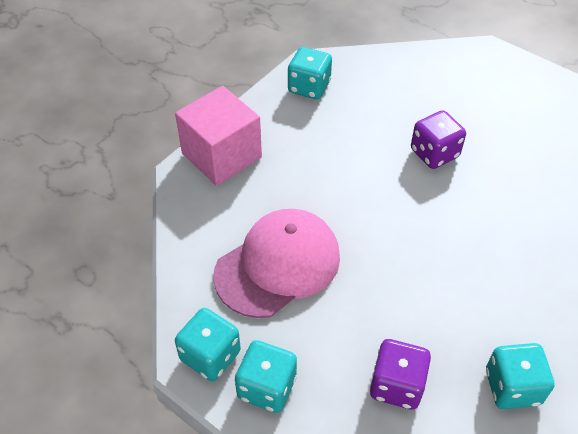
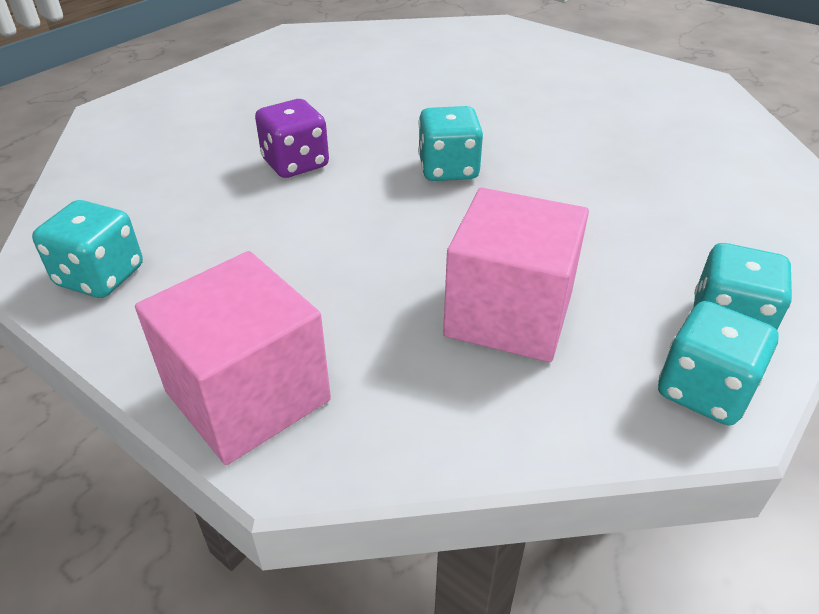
camera: 90 degrees left, 10 degrees down
pink cap [213,209,340,318] -> pink cube [443,188,589,362]
purple dice [370,339,431,410] -> none
turquoise dice [486,343,555,409] -> turquoise dice moved to [418,106,483,181]

